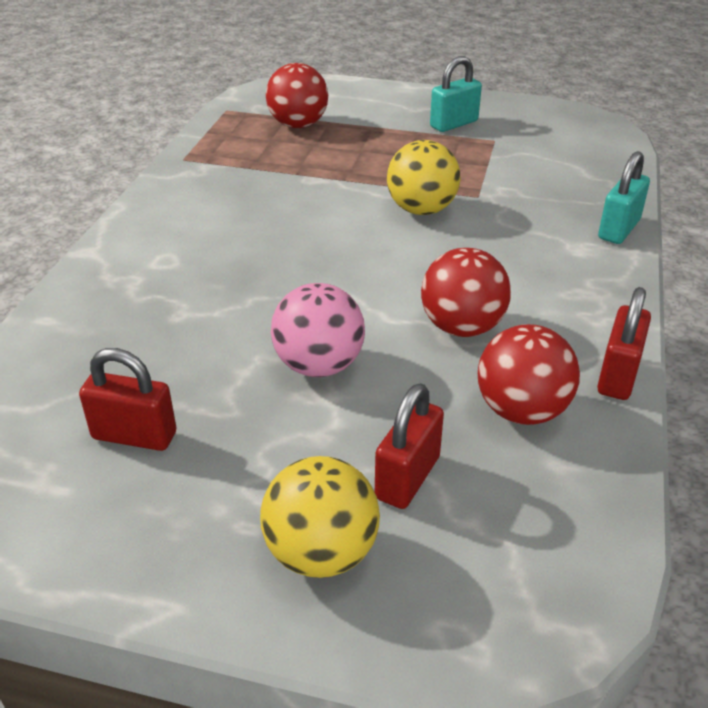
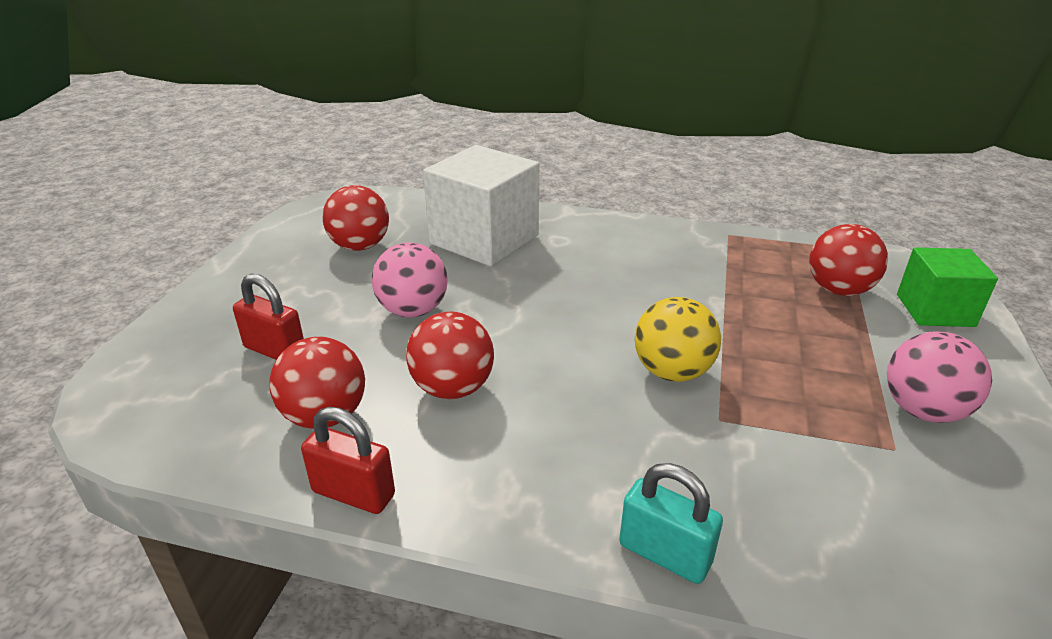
camera: 90 degrees right, 5 degrees down
red padlock [79,348,176,451] -> red ball [322,185,389,251]
yellow ball [260,456,380,578] -> none
turquoise padlock [430,56,482,132] -> pink ball [887,331,992,423]
none -> white cube [423,145,539,267]
none -> green cube [897,247,998,327]

